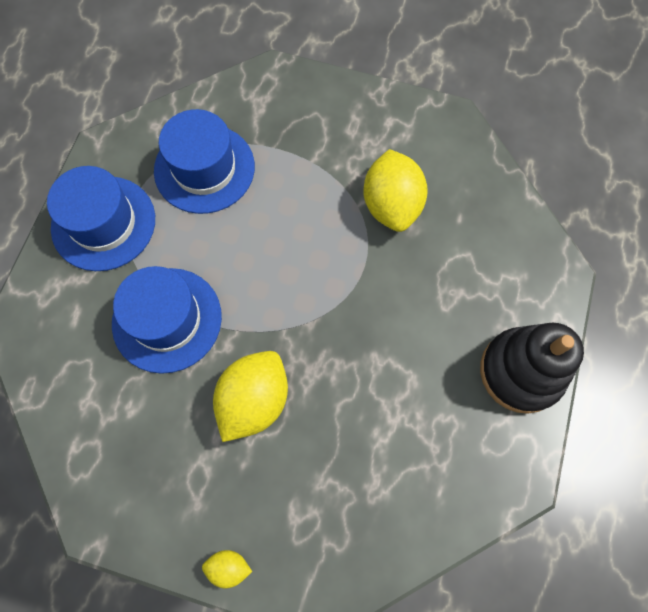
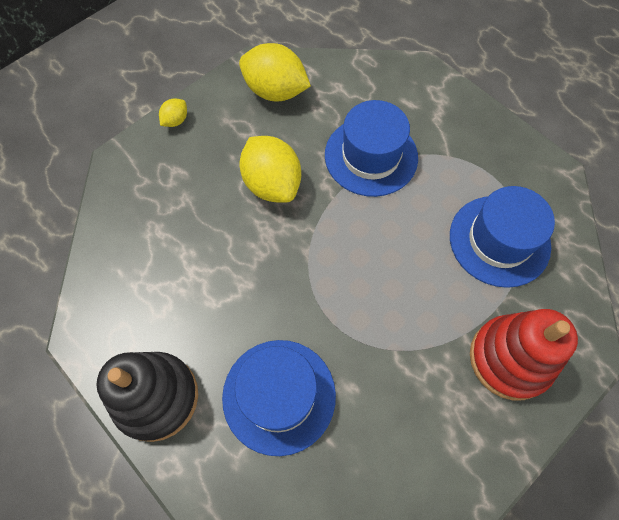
camera: 120 degrees right, 5 degrees down
blue hat [47,166,155,271] -> blue hat moved to [222,340,336,456]
yellow lemon [363,149,428,232] -> yellow lemon moved to [239,43,311,101]
none -> red stacking toy [470,309,578,400]

